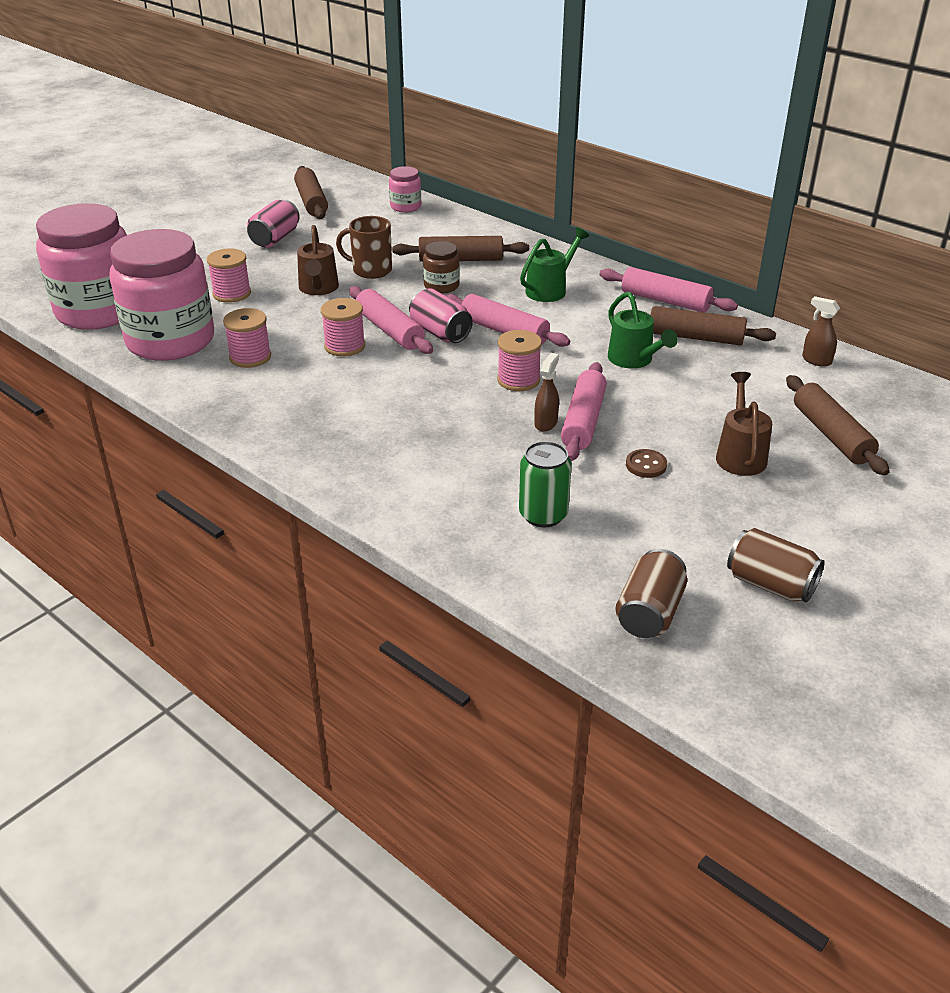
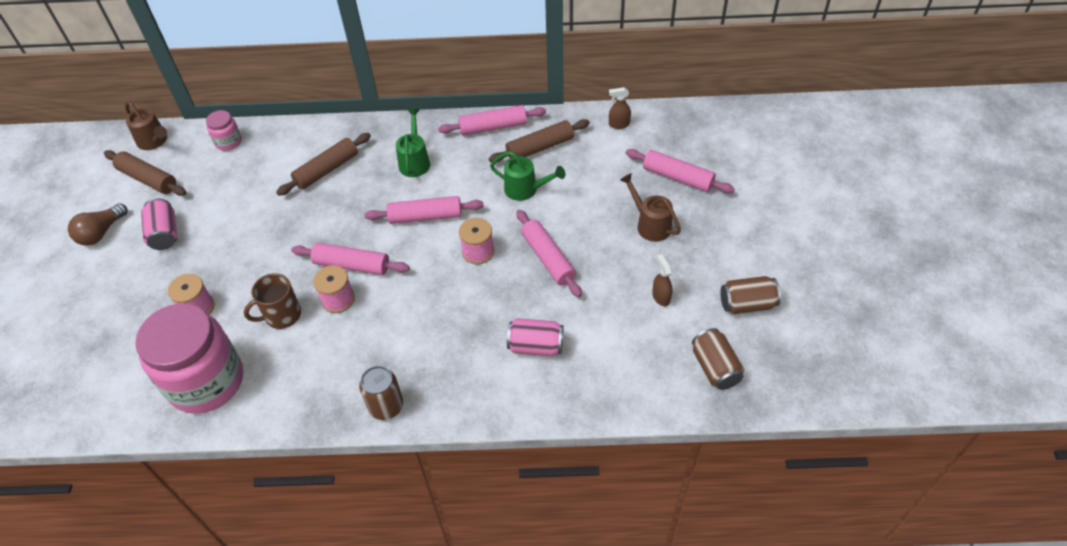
camera: 40 degrees left, 15 degrees up
pink jar [36,203,127,330] -> none
pink spool [223,308,271,368] -> none
brown watering can [297,225,339,295] -> brown watering can moved to [125,101,167,150]
brown mug [336,216,392,279] -> brown mug moved to [244,273,301,329]
pink can [409,288,473,343] -> pink can moved to [507,318,563,356]
brown jar [423,241,460,294] -> none
green can [519,441,572,527] -> none
brown spray bottle [534,353,559,432] -> brown spray bottle moved to [652,254,672,306]
brown button [626,449,667,478] -> none
brown rolling pin [786,375,890,475] -> pink rolling pin [626,149,735,193]
none -> brown light bulb [68,203,127,246]
none -> brown can [359,366,403,420]

